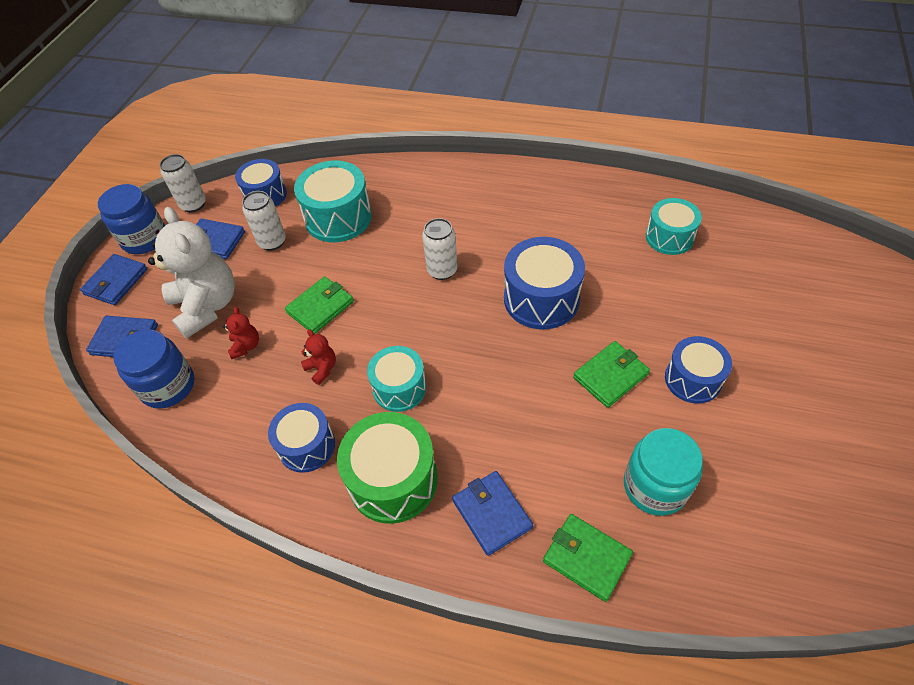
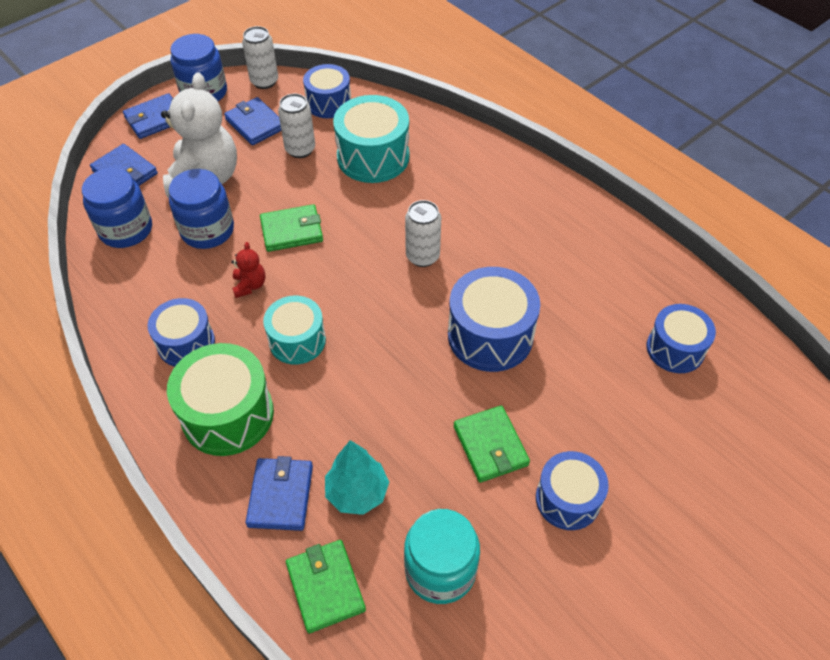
camera: 30 degrees right, 0 degrees up
red teddy bear [223,307,259,359] -> blue jar [169,169,234,249]
green wallet [573,341,650,408] -> green wallet turned 75 degrees clockwise [454,405,530,483]
turquoise drum [646,198,702,255] -> blue drum [647,304,716,373]
none -> turquoise tree [325,440,389,515]

